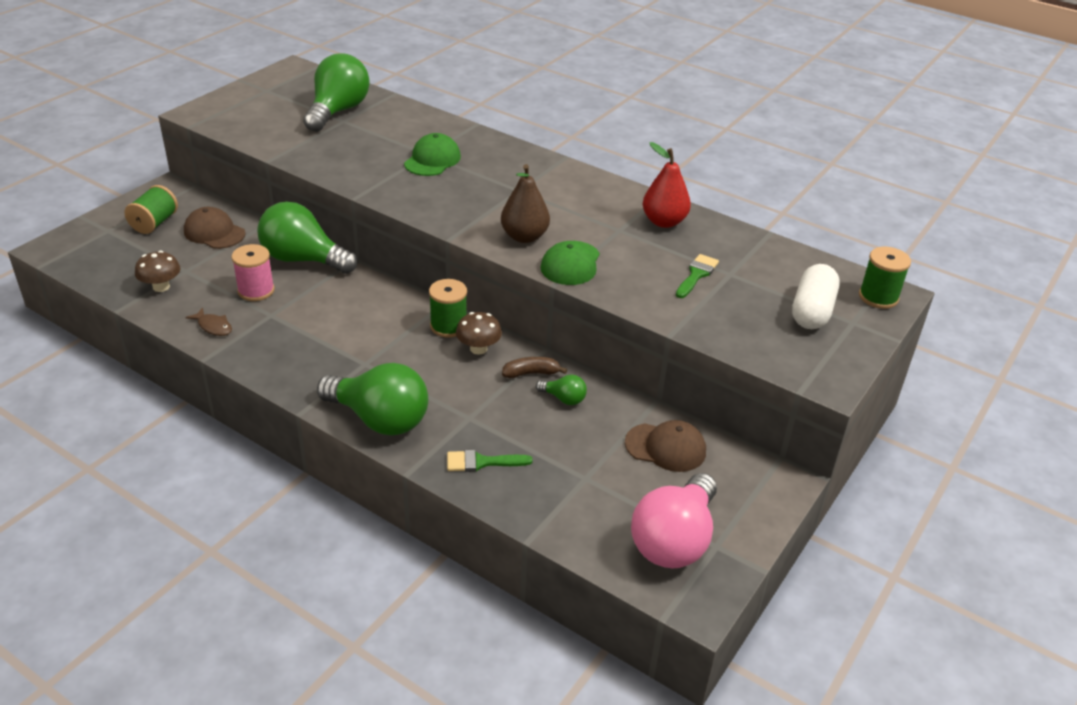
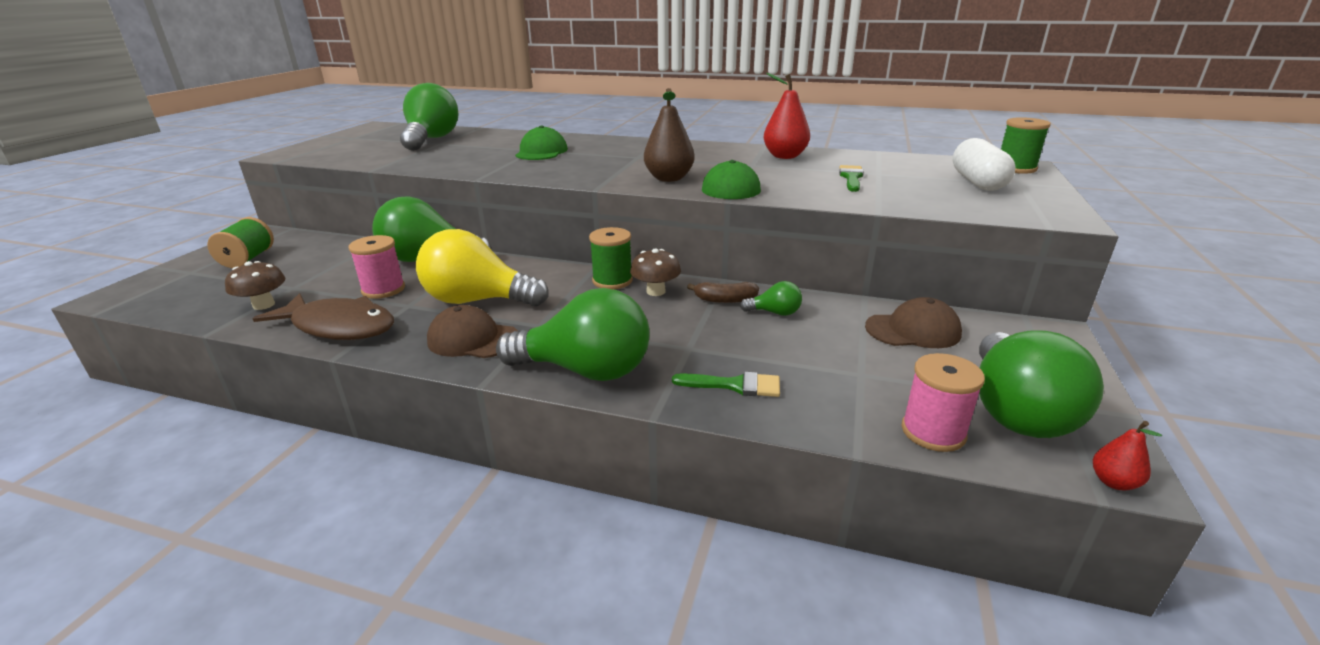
camera: 15 degrees left, 10 degrees down
brown cap [184,207,246,249] -> brown cap moved to [427,305,518,358]
brown fish [185,307,232,336] -> brown fish [253,293,394,340], size x2.20
green brush [447,450,533,472] -> green brush turned 150 degrees counterclockwise [672,372,780,397]
brown banana [502,357,567,379] -> brown banana turned 150 degrees counterclockwise [687,282,759,303]
pink light bulb [631,473,717,569] -> green light bulb [979,330,1104,438]
none -> yellow light bulb [416,229,549,307]
none -> pink spool [901,353,985,452]
none -> red pear [1093,421,1162,490]

